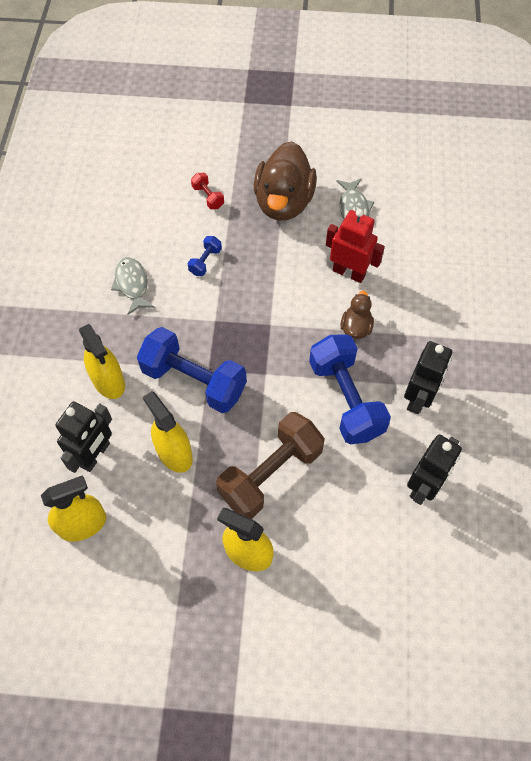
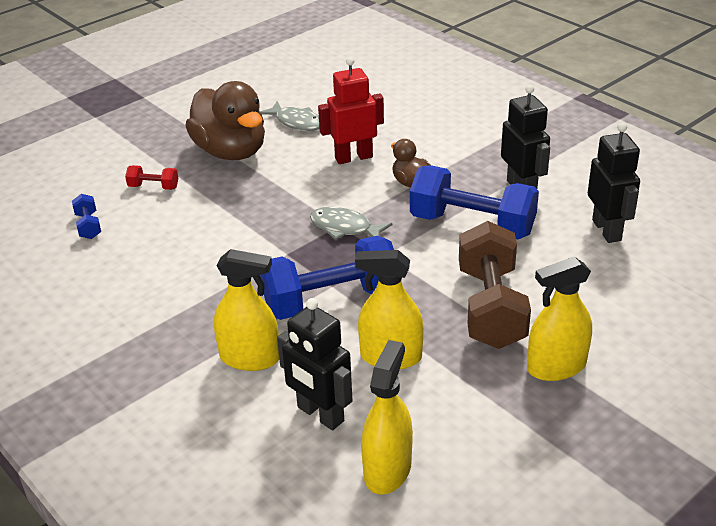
camera: 45 degrees left, 25 degrees down
black robot [55,401,112,473] -> black robot turned 150 degrees clockwise [277,298,353,430]
grey fish [111,257,155,315] -> grey fish moved to [310,207,393,240]
blue dumbbell [188,236,222,276] -> blue dumbbell moved to [72,194,101,239]

